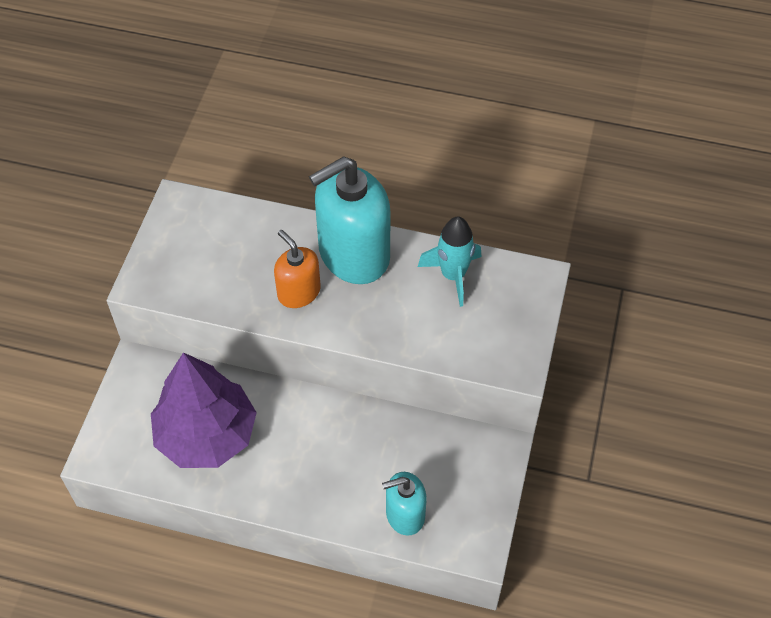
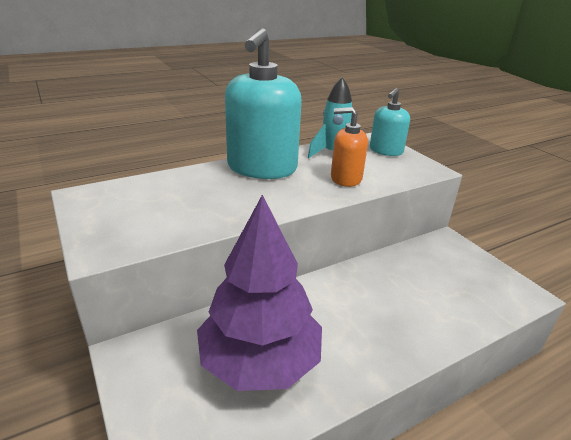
camera: 45 degrees left, 25 degrees down
orange soap dispenser [274,230,321,308] -> orange soap dispenser moved to [331,107,368,187]
turquoise soap dispenser [382,472,426,536] -> turquoise soap dispenser moved to [370,88,410,156]

